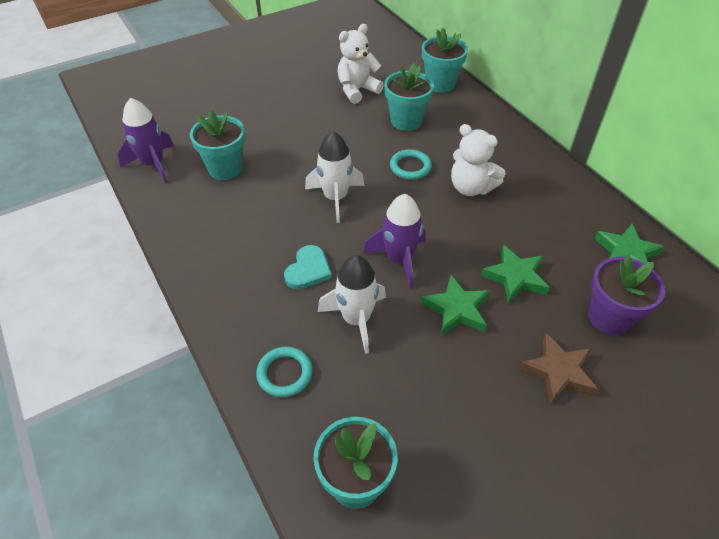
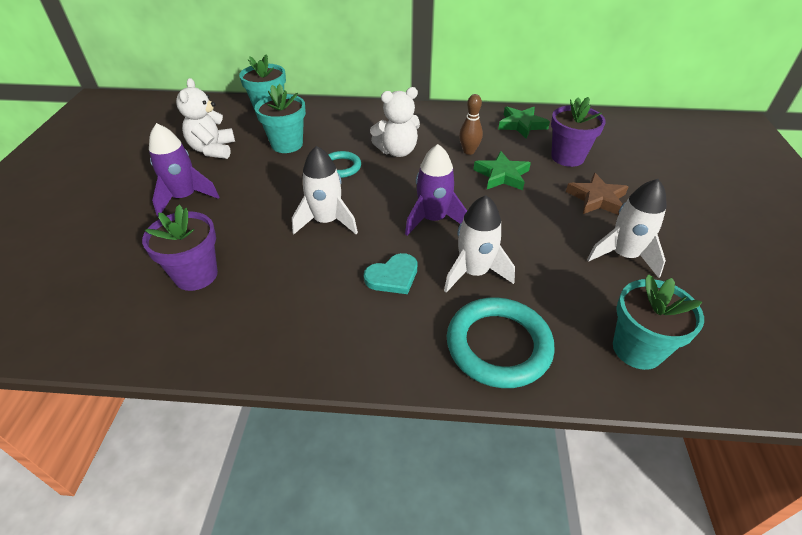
camera: 55 degrees left, 5 degrees down
purple rocket [118,98,174,183] -> purple rocket moved to [149,123,219,217]
turquoise flower pot [190,110,245,180] -> purple flower pot [142,205,218,291]
turquoise ring [256,346,313,397] -> turquoise ring [446,297,555,388], size x1.78
turquoise heart [284,245,332,289] -> turquoise heart turned 90 degrees clockwise [364,253,418,294]
green star [421,275,490,336] -> none
none -> brown bowling pin [459,94,483,155]
none -> white rocket [587,179,667,278]

